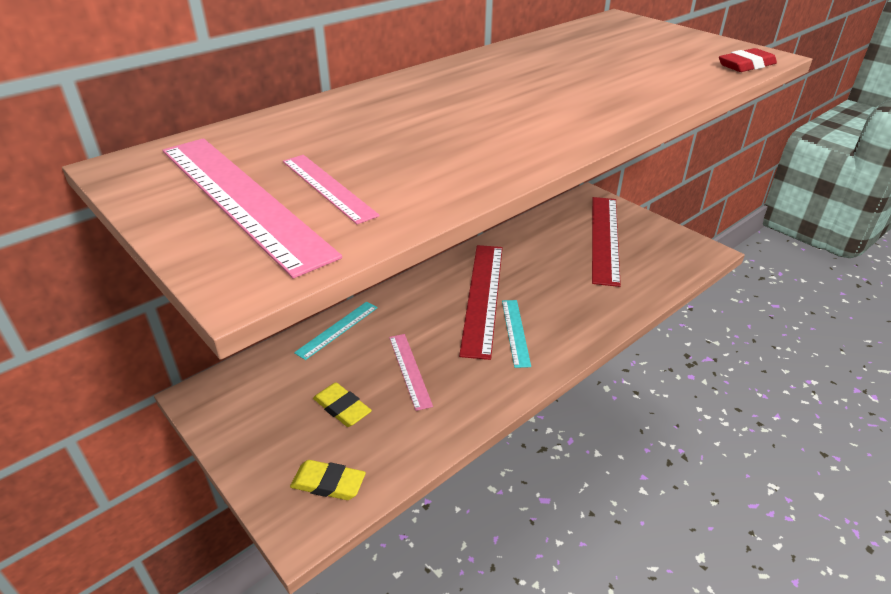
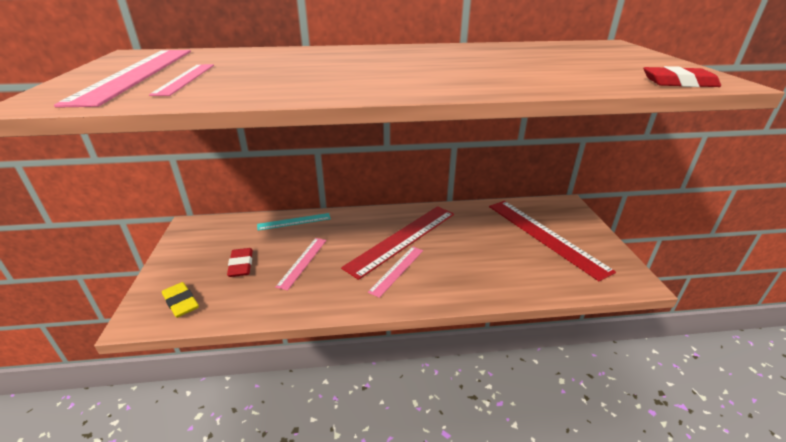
camera: 35 degrees right, 5 degrees down
yellow eraser [313,382,372,427] -> red eraser [227,248,253,277]
turquoise ruler [502,300,531,368] -> pink ruler [368,246,423,298]
red ruler [592,197,621,287] -> red ruler turned 75 degrees counterclockwise [489,201,616,281]

